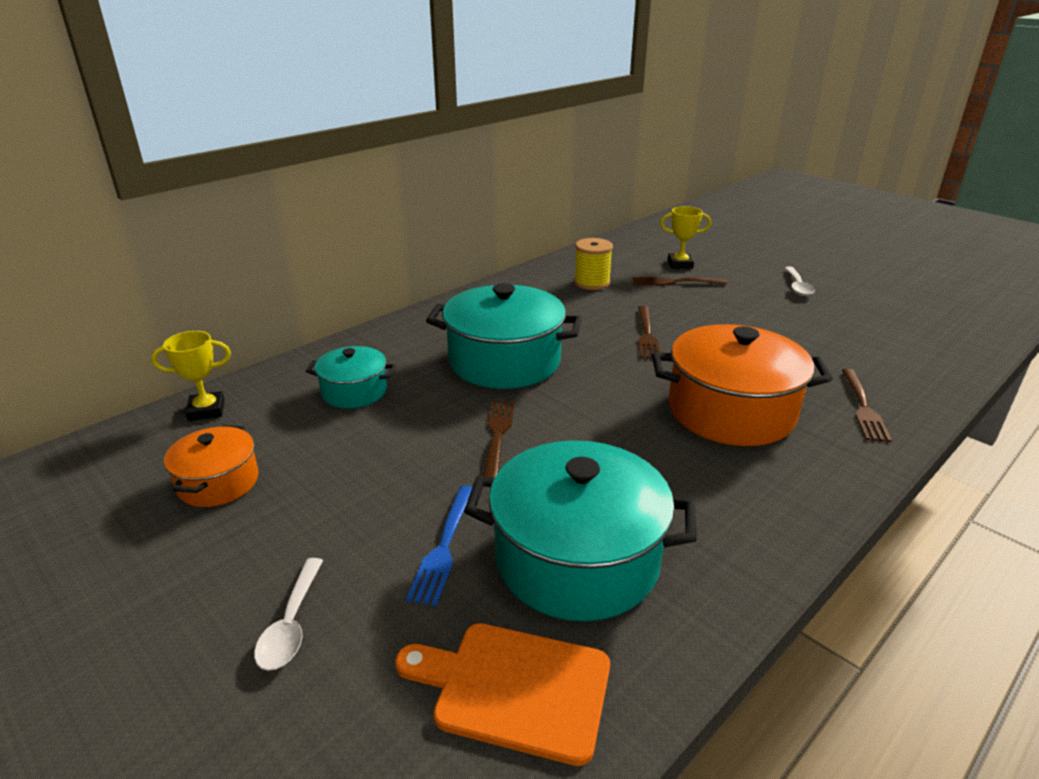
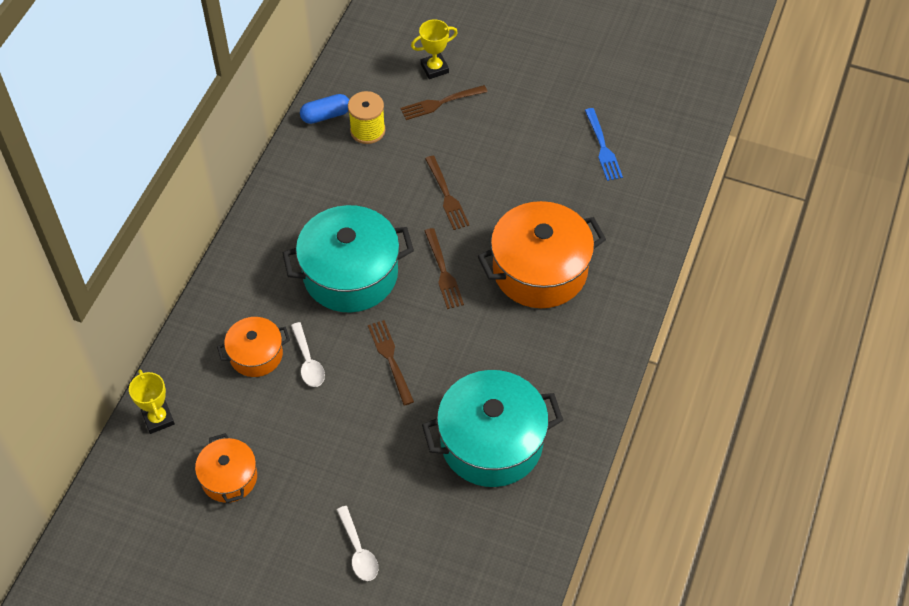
camera: 25 degrees left, 25 degrees up
yellow trophy [151,331,231,421] -> yellow trophy turned 75 degrees counterclockwise [129,370,175,434]
turquoise pot [306,346,396,408] -> orange pot [217,317,290,377]
orange cutting board [395,623,610,766] -> none
blue fork [406,485,472,606] -> blue fork moved to [585,108,623,181]
white spoon [785,267,815,296] -> white spoon moved to [291,322,325,387]
brown fork [842,369,892,442] -> brown fork moved to [424,228,464,309]
none -> blue capsule [300,94,349,124]

